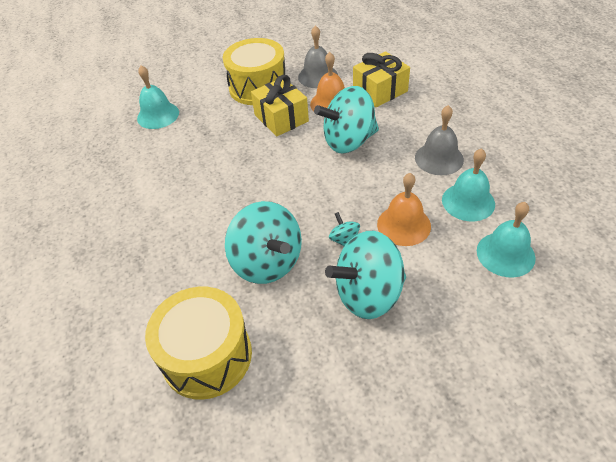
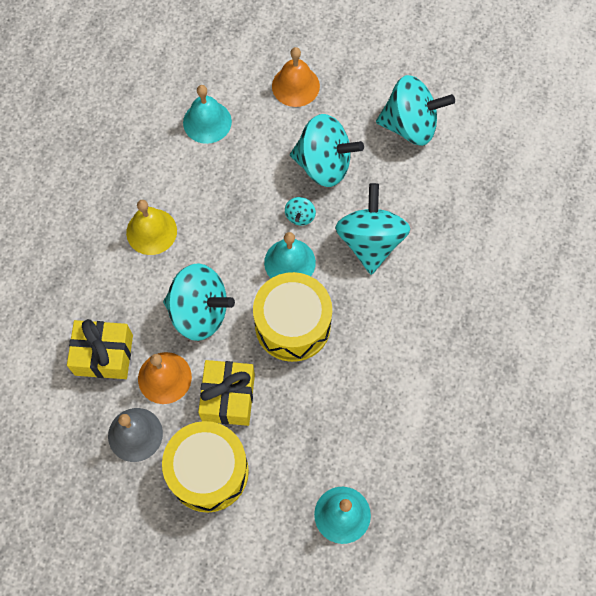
camera: 145 degrees left, 20 degrees up
yellow drum [145,287,252,400] -> yellow drum moved to [253,272,332,362]
orange bell [377,173,431,246] -> orange bell moved to [272,47,320,107]
grey bell [415,105,464,175] -> yellow bell [126,200,177,255]
turquoise bell [442,148,495,221] -> turquoise bell moved to [264,232,316,278]
none -> turquoise spinning top [376,75,455,146]

